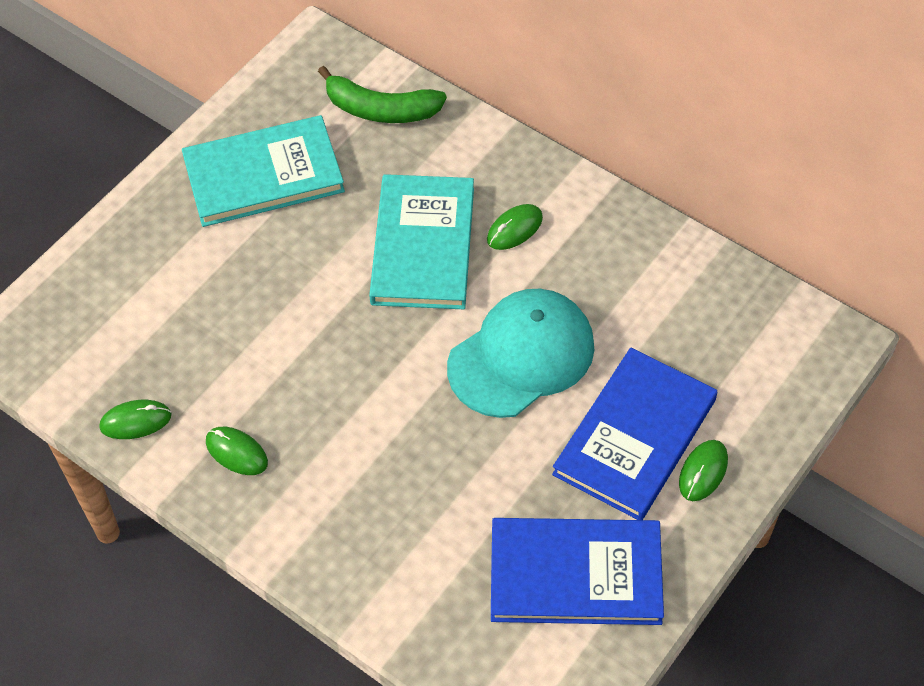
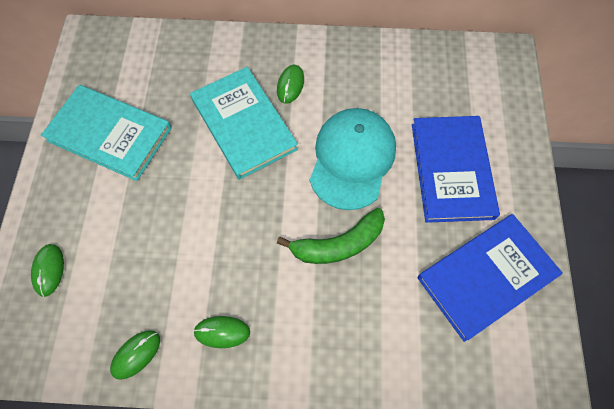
camera: 35 degrees left, 10 degrees up
turquoise book [182,115,345,227] -> turquoise book turned 75 degrees clockwise [41,85,172,181]
green banana [318,66,447,123] -> green banana moved to [277,208,385,264]
green mouse [679,440,728,501] -> green mouse moved to [31,244,64,297]

